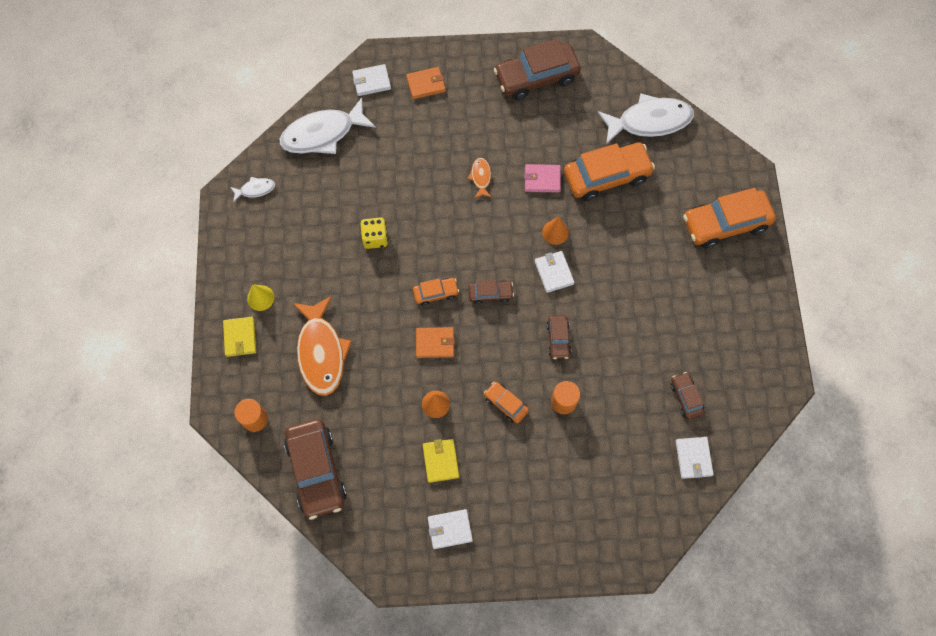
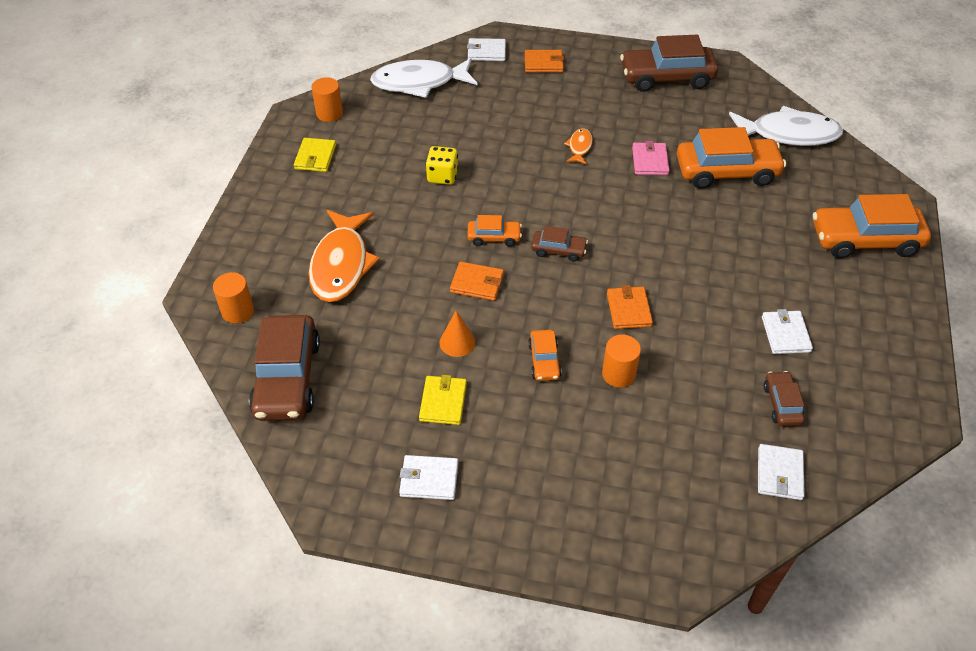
camera: 15 degrees right, 20 degrees down
yellow wallet [223,317,256,357] -> yellow wallet moved to [294,138,336,172]
white fish [230,177,275,202] -> orange cylinder [311,77,343,122]
yellow cone [247,284,274,311] -> none
orange car [484,382,529,423] -> orange car turned 150 degrees counterclockwise [528,330,562,381]
pink wallet [524,164,561,193] -> pink wallet turned 75 degrees clockwise [632,141,670,175]
white wallet [535,251,574,293] -> white wallet moved to [762,309,813,354]
orange cone [542,217,569,245] -> none
brown car [546,315,571,359] -> orange wallet [607,285,653,329]

